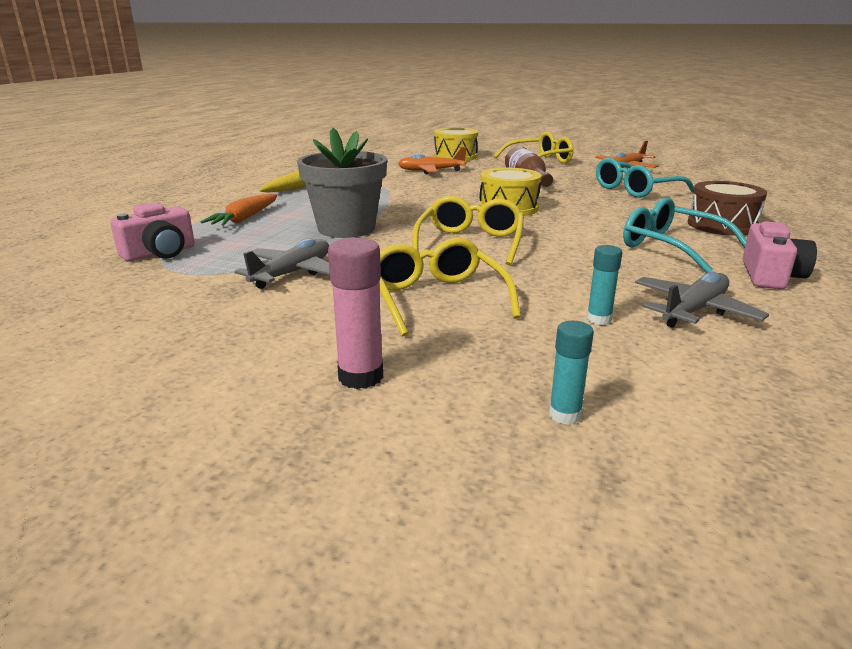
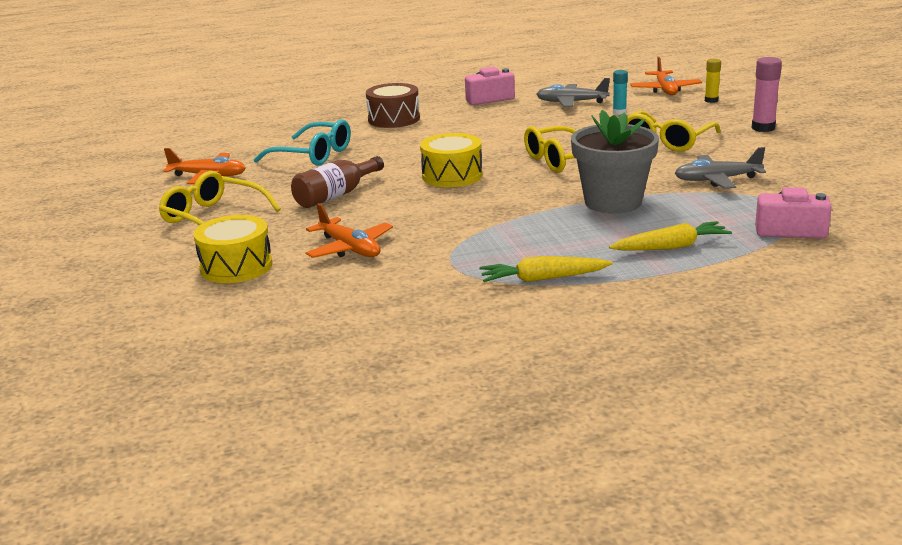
camera: 125 degrees left, 0 degrees up
orange carrot [201,193,277,226] -> yellow carrot [609,221,732,250]
turquoise glue stick [549,321,594,425] -> yellow glue stick [705,59,721,103]
turquoise glasses [623,197,747,273] -> none
none -> orange plane [630,57,702,96]

